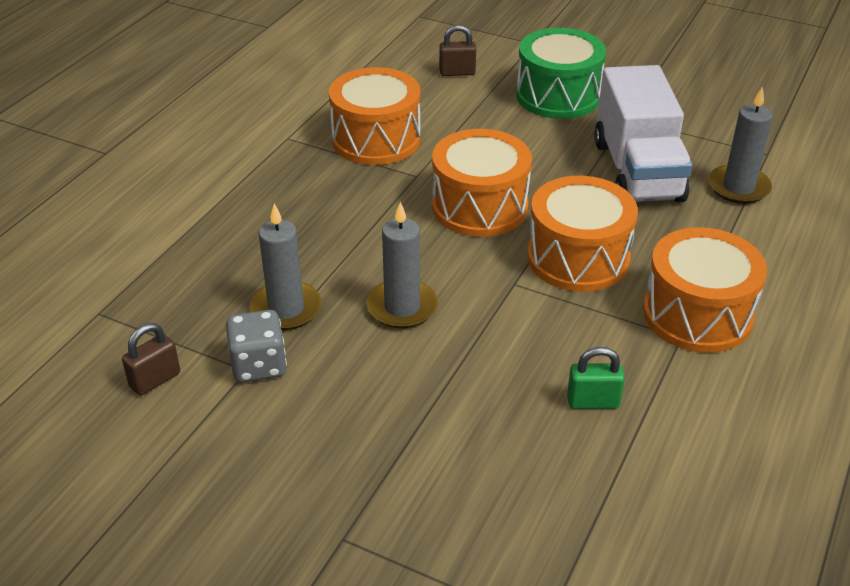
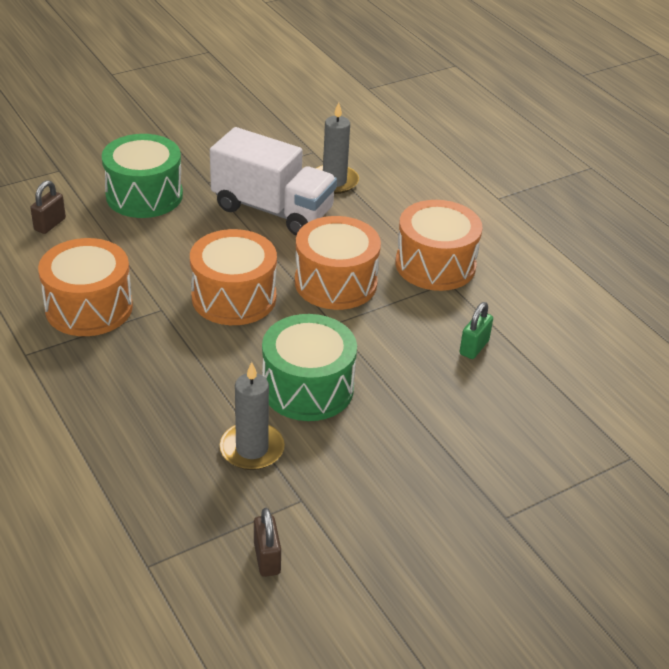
camera: 60 degrees left, 0 degrees up
grey dice [226,310,287,382] -> none
grey candle [367,202,438,329] -> green drum [262,314,357,421]

